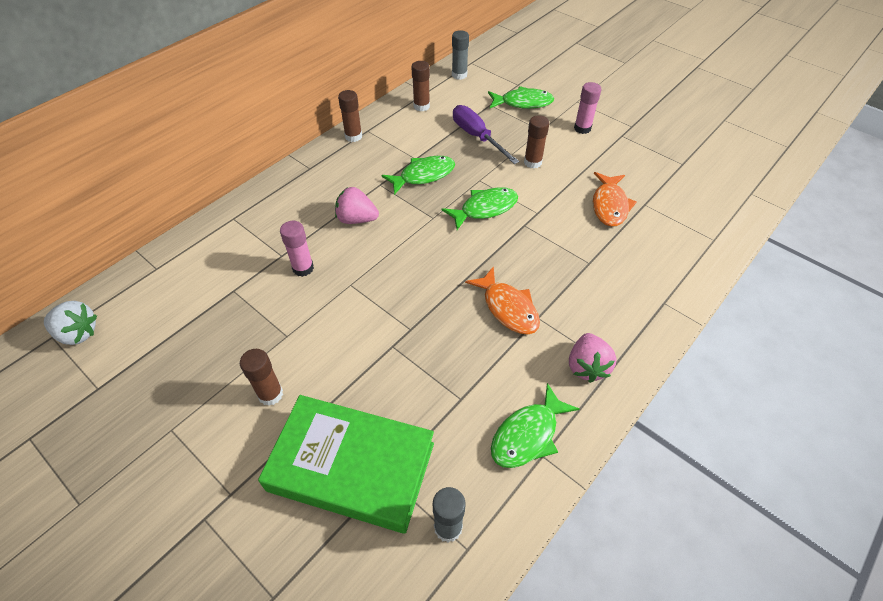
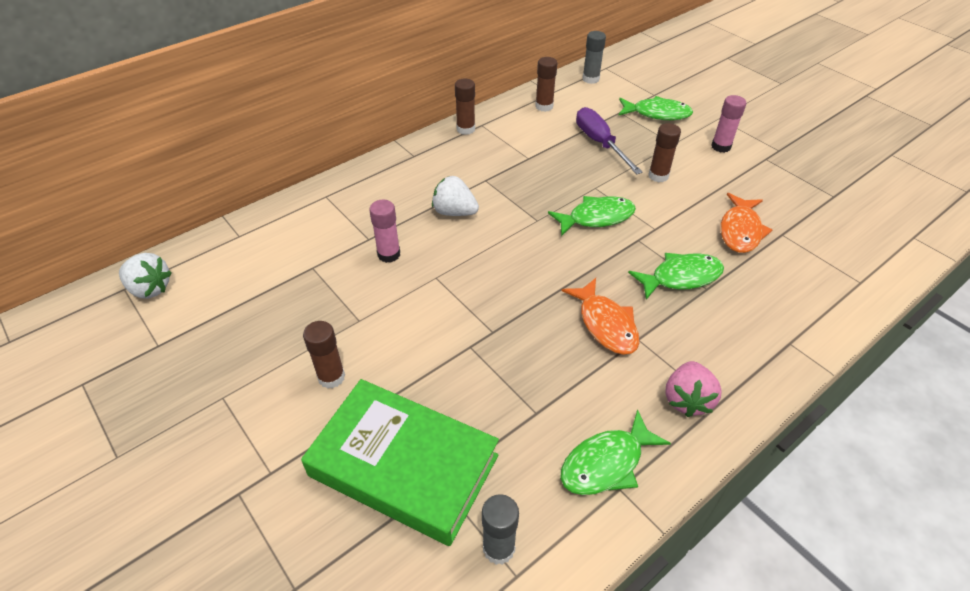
camera: 10 degrees right, 5 degrees down
pink strawberry [335,187,379,224] -> white strawberry [432,176,479,216]
green fish [381,156,455,195] -> green fish moved to [628,253,724,300]

